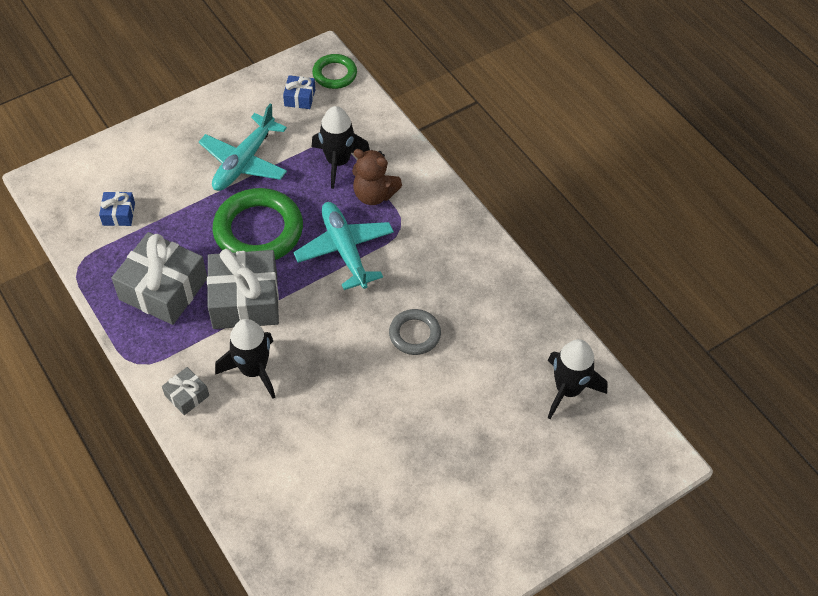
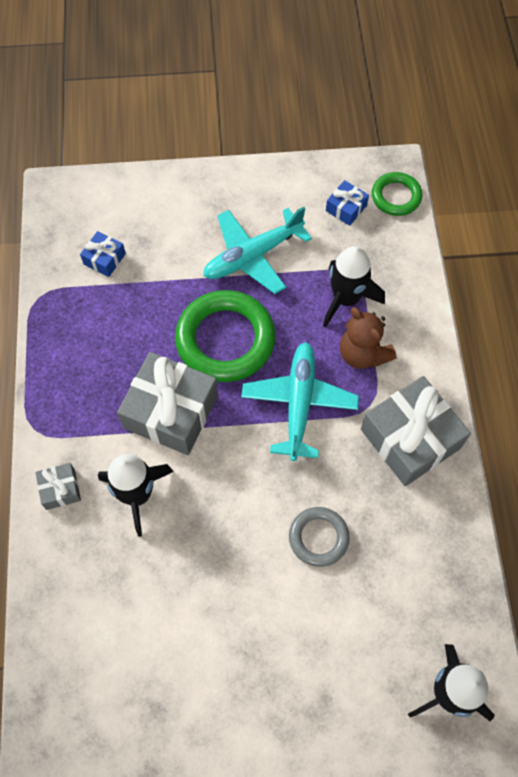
camera: 30 degrees right, 10 degrees up
grey gift [111,232,207,325] -> grey gift moved to [361,376,471,486]

